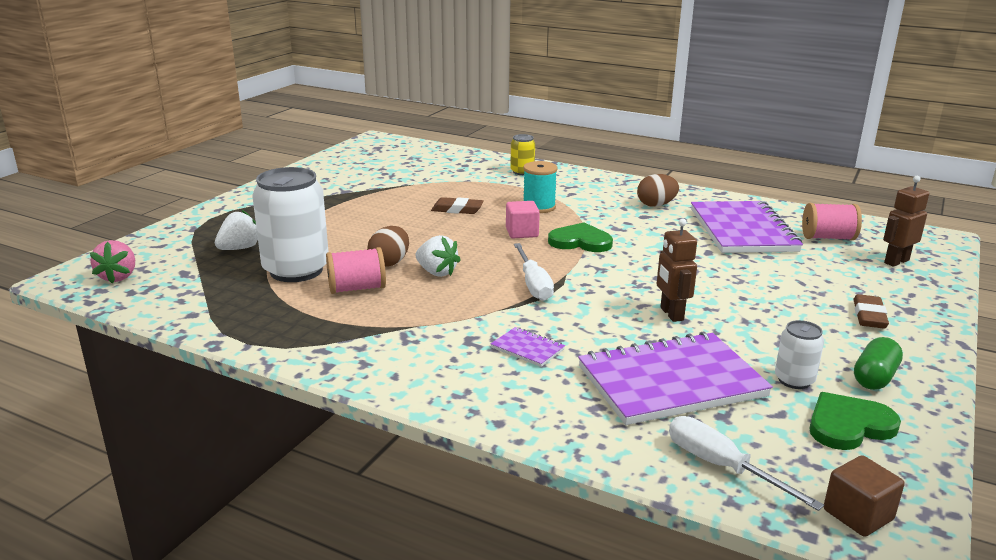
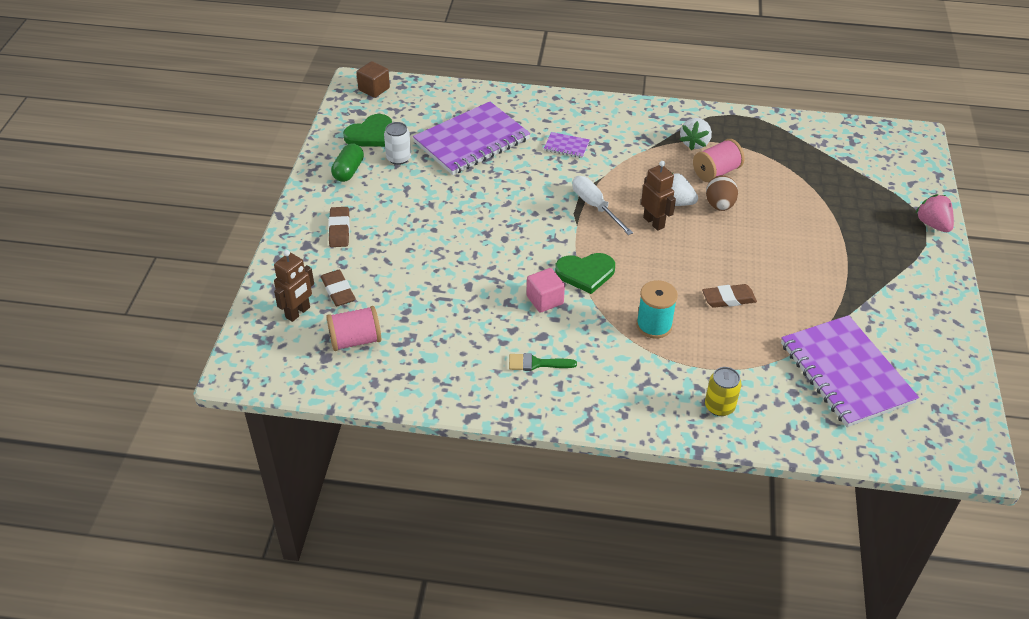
camera: 160 degrees right, 20 degrees up
pink strawberry [90,240,135,284] -> pink strawberry moved to [916,194,954,232]
white strawberry [215,210,258,250] -> white strawberry moved to [680,118,712,150]
white can [252,167,329,282] -> none
pink cube [506,201,540,238] -> pink cube moved to [526,268,565,313]
brown egg [637,174,679,207] -> green brush [509,353,577,371]
brown robot [657,219,697,322] -> brown robot moved to [641,161,676,231]
white screwdriver [669,416,824,511] -> none
purple notebook [691,201,803,253] -> purple notebook moved to [781,315,919,427]
none -> brown eraser [321,270,356,306]

